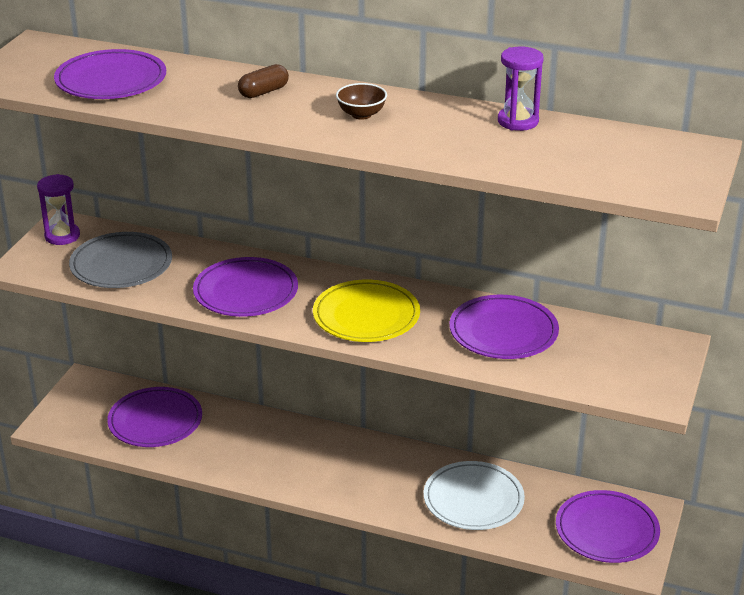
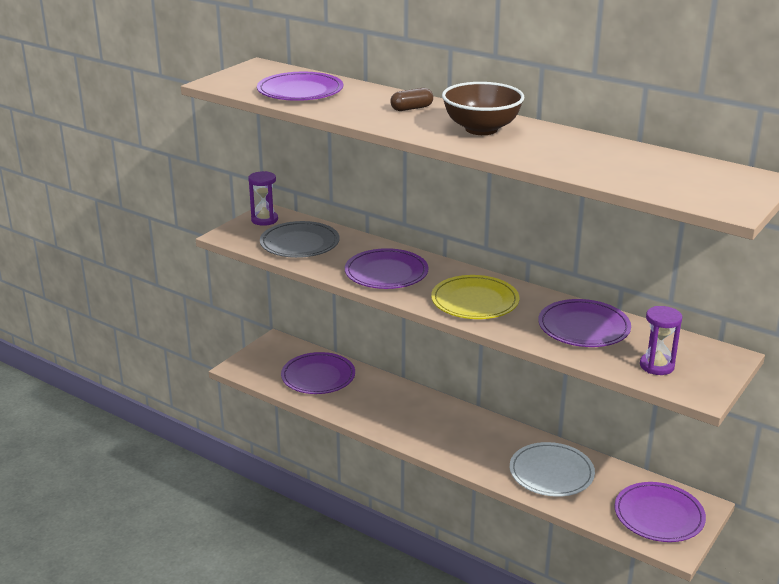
camera: 15 degrees right, 5 degrees down
brown bowl [336,83,387,120] -> brown bowl [442,82,524,135], size x1.95
purple hourglass [498,47,544,131] -> purple hourglass moved to [640,306,682,375]

